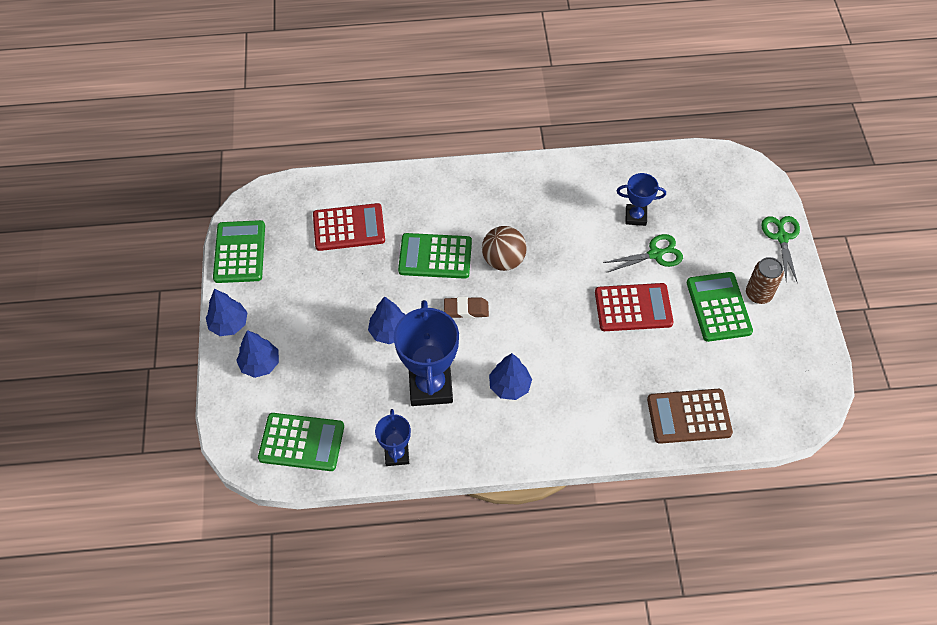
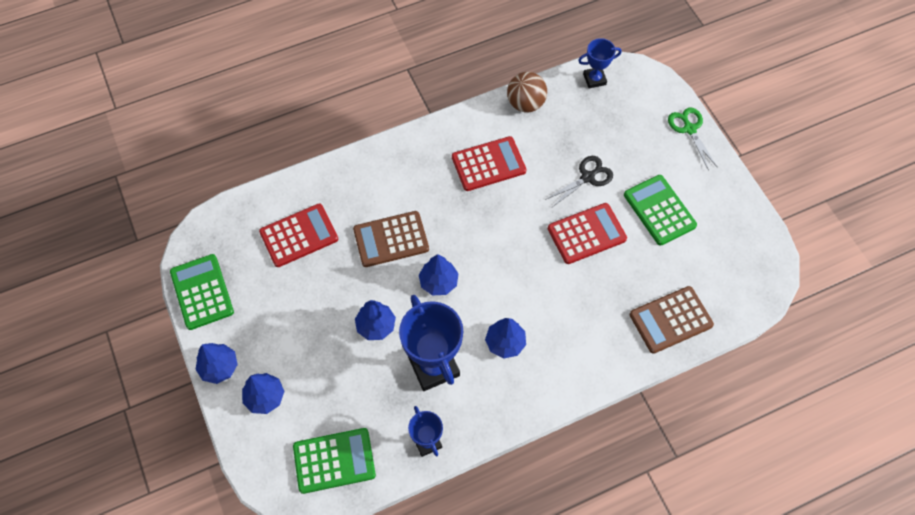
camera: 20 degrees left, 5 degrees up
green calculator [398,233,472,279] -> brown calculator [353,211,429,267]
brown eraser [444,297,489,318] -> blue tree [419,254,459,295]
brown ball [482,226,527,271] -> brown ball moved to [507,72,547,113]
green scissors [603,234,683,272] -> black scissors [545,156,613,207]
blue trophy [617,173,666,226] -> blue trophy moved to [578,38,622,89]
brown can [746,257,784,304] -> none
none -> red calculator [452,136,526,191]

